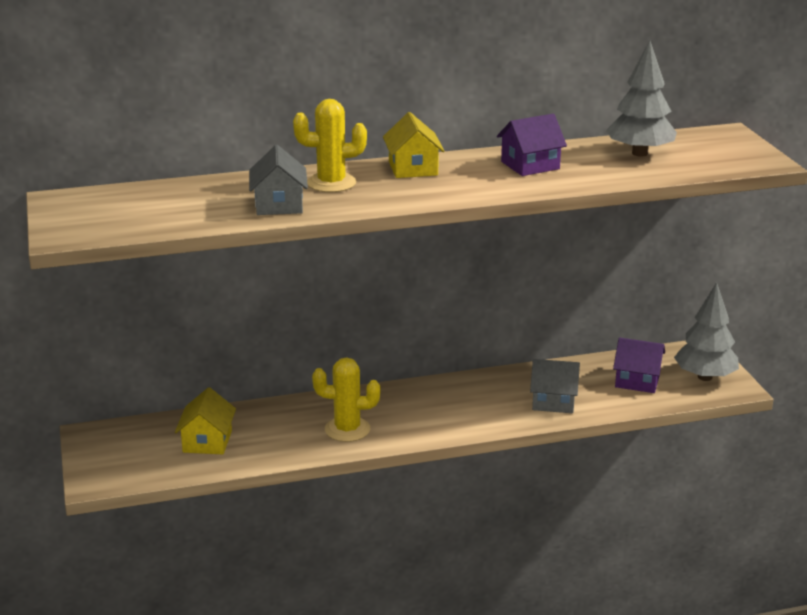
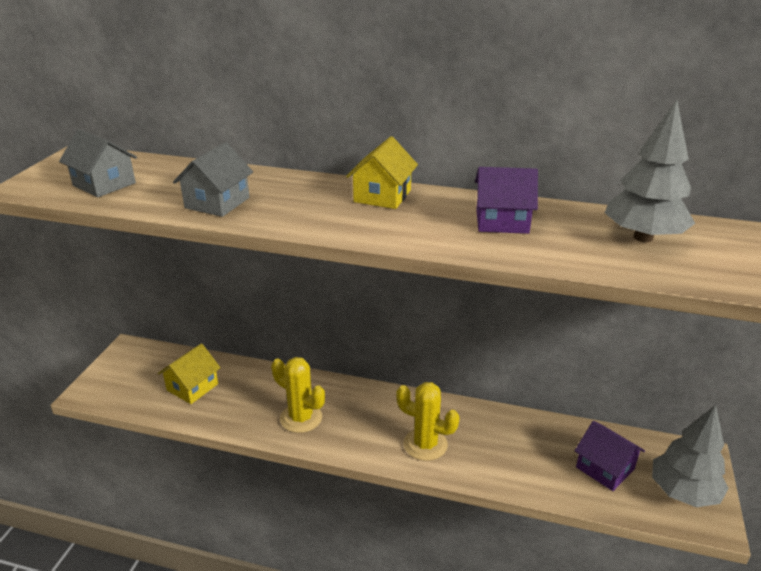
camera: 30 degrees right, 5 degrees up
yellow cactus [293,99,367,192] -> yellow cactus moved to [396,382,460,461]
grey house [530,359,580,413] -> grey house moved to [59,129,137,197]

